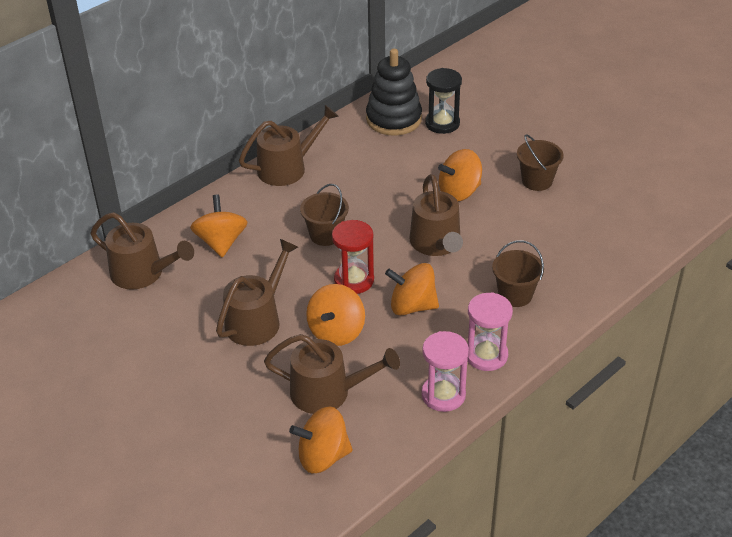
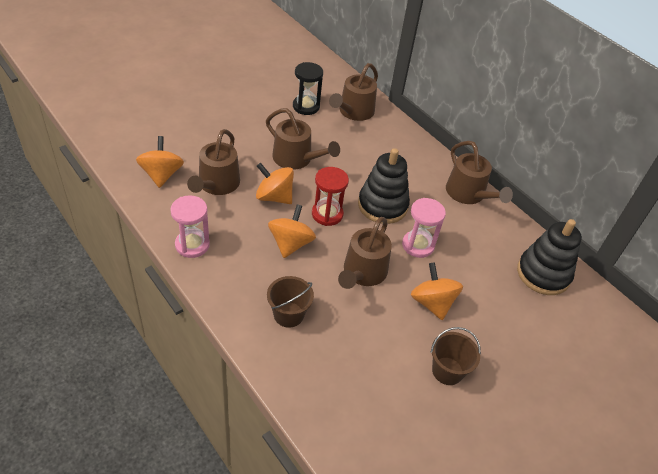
camera: 90 degrees right, 5 degrees up
orange spinning top [190,195,248,258] -> none
brown bucket [300,184,349,246] -> black stacking toy [358,148,410,224]
brown watering can [409,174,463,256] -> brown watering can turned 60 degrees counterclockwise [338,217,392,289]
black hourglass [425,68,462,134] -> black hourglass moved to [293,62,323,115]
pink hourglass [467,292,513,371] -> pink hourglass moved to [402,198,446,258]

